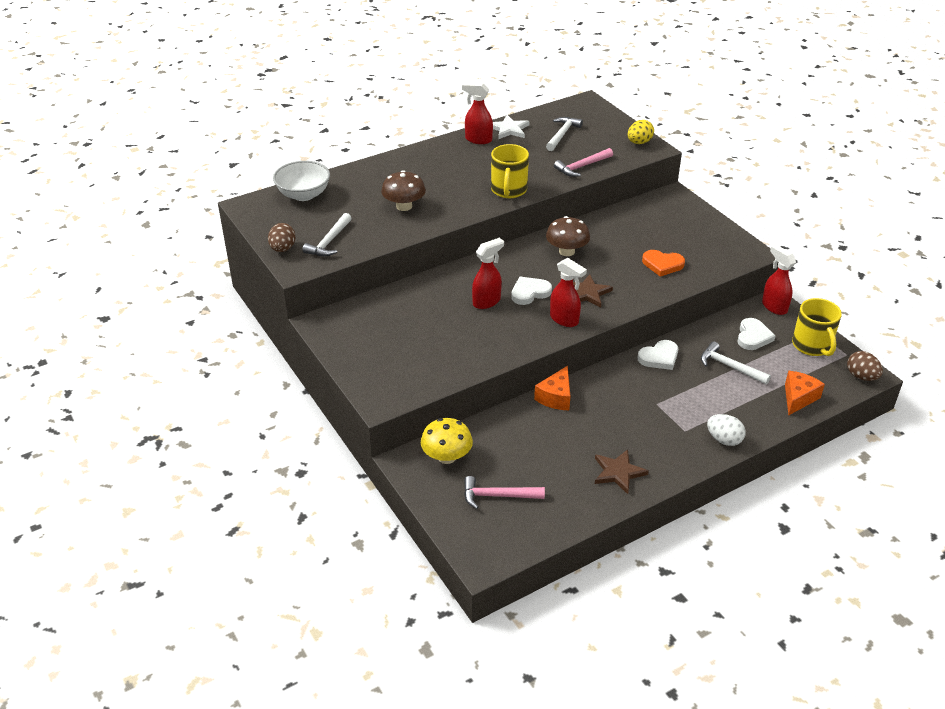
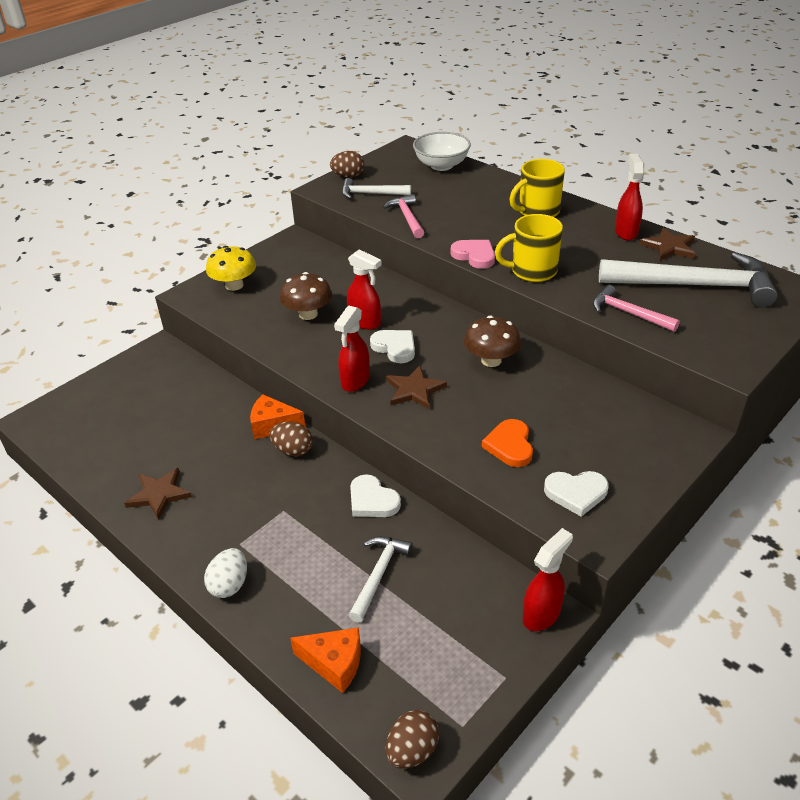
camera: 75 degrees right, 0 degrees up
brown mushroom [381,170,426,211] -> brown mushroom moved to [280,272,332,320]
yellow mushroom [421,418,473,464] -> yellow mushroom moved to [206,246,256,291]
pink hammer [464,476,545,509] -> pink hammer moved to [383,194,424,238]
white star [493,115,530,139] -> brown star [640,228,695,261]
white hammer [546,117,583,151] -> white hammer [599,252,778,308], size x1.97
yellow egg [628,120,654,144] -> none
white heart [738,318,775,350] -> white heart moved to [544,471,609,517]
yellow mug [792,298,842,356] -> yellow mug moved to [510,159,565,217]
none -> brown egg [269,422,313,456]
none -> pink heart [451,240,495,269]

